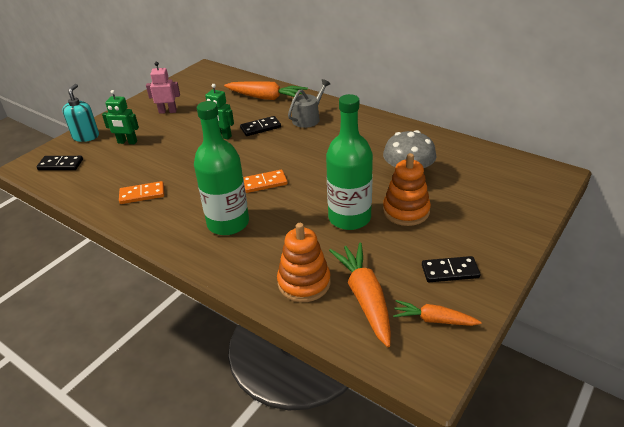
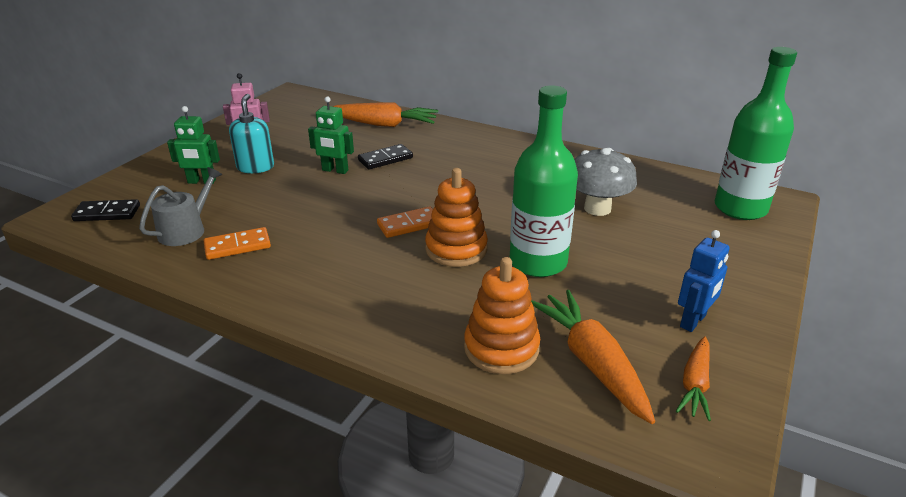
camera: 10 degrees left, 5 degrees down
turquoise soap dispenser [62,84,99,142] -> turquoise soap dispenser moved to [229,94,274,173]
green bottle [194,101,249,235] -> green bottle moved to [715,47,797,220]
grey watering can [288,79,330,128] -> grey watering can moved to [139,167,222,246]
orange stacking toy [383,153,431,226] -> orange stacking toy moved to [425,168,488,267]
orange carrot [393,300,482,326] -> orange carrot turned 75 degrees counterclockwise [676,336,711,421]
black domino [422,256,480,282] -> blue robot [678,230,730,332]

